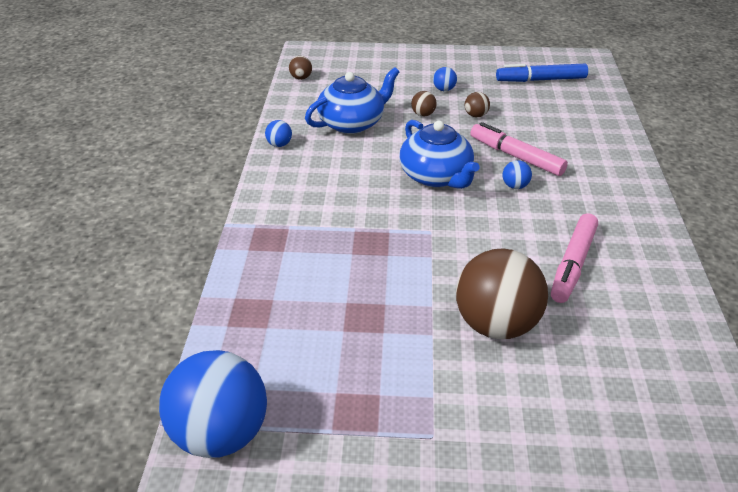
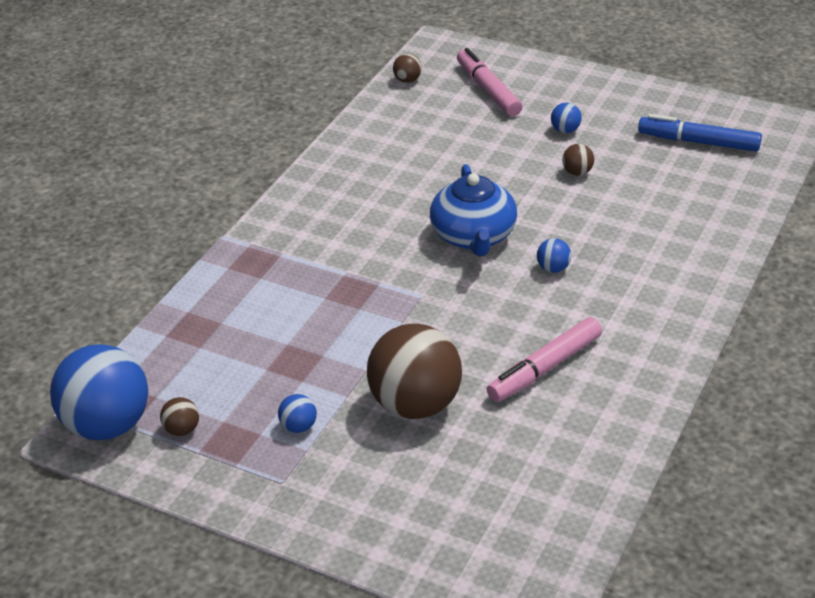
camera: 25 degrees right, 0 degrees up
blue ball [265,120,292,147] -> blue ball moved to [278,394,317,433]
blue teapot [305,67,399,134] -> none
brown ball [411,91,437,116] -> brown ball moved to [160,397,199,436]
pink marker [470,122,568,176] -> pink marker moved to [457,48,523,116]

